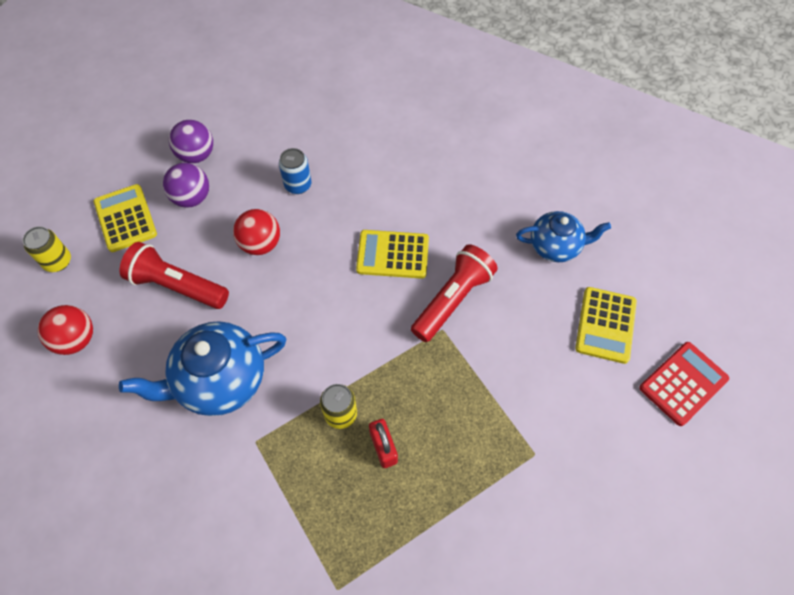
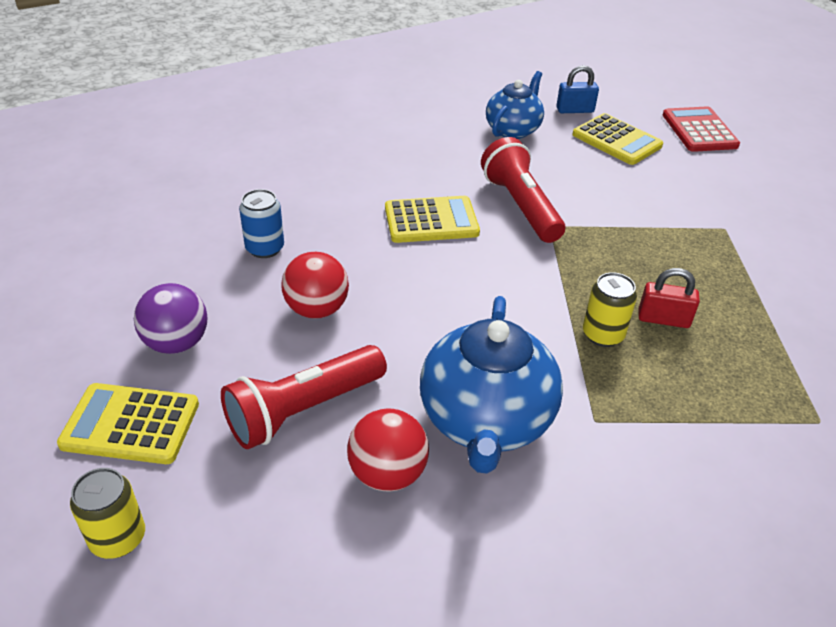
camera: 60 degrees left, 20 degrees down
red ball [38,305,93,355] -> red ball moved to [347,408,429,492]
purple ball [169,120,213,163] -> none
yellow calculator [356,230,429,279] -> yellow calculator turned 135 degrees counterclockwise [385,196,480,243]
none -> blue padlock [556,65,599,113]

